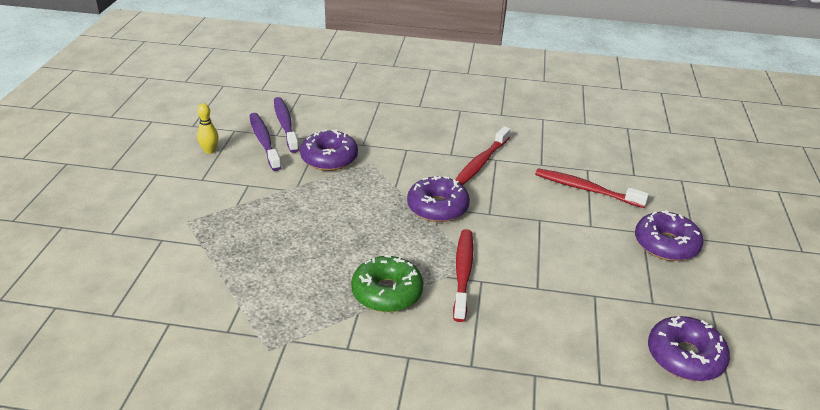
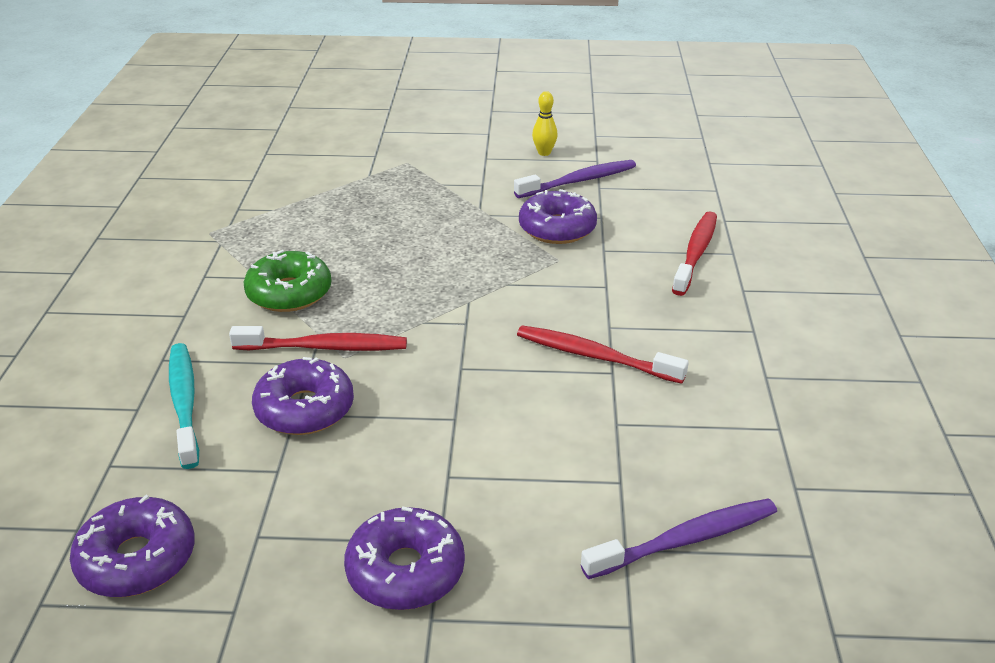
camera: 85 degrees right, 0 degrees up
purple toothbrush [274,97,299,153] -> purple toothbrush moved to [581,499,777,579]
purple donut [407,176,470,222] -> purple donut moved to [252,357,354,435]
red toothbrush [535,168,649,208] -> red toothbrush moved to [672,211,717,296]
none -> turquoise toothbrush [169,343,199,469]

